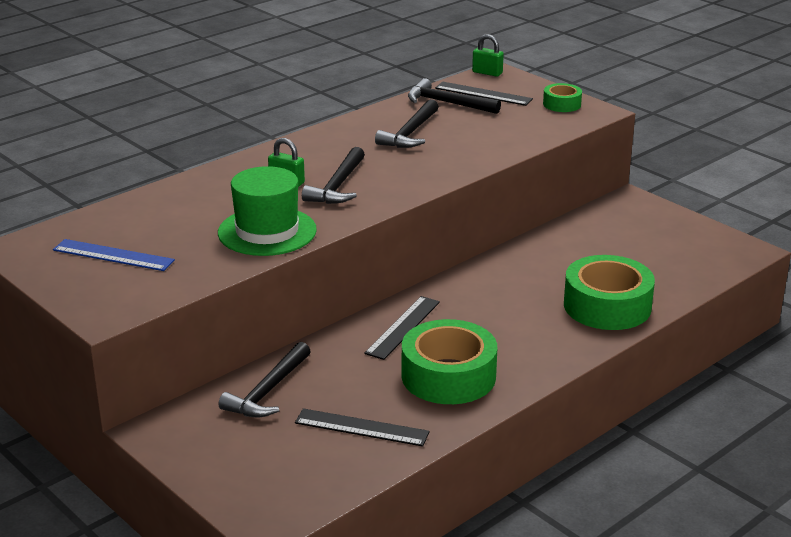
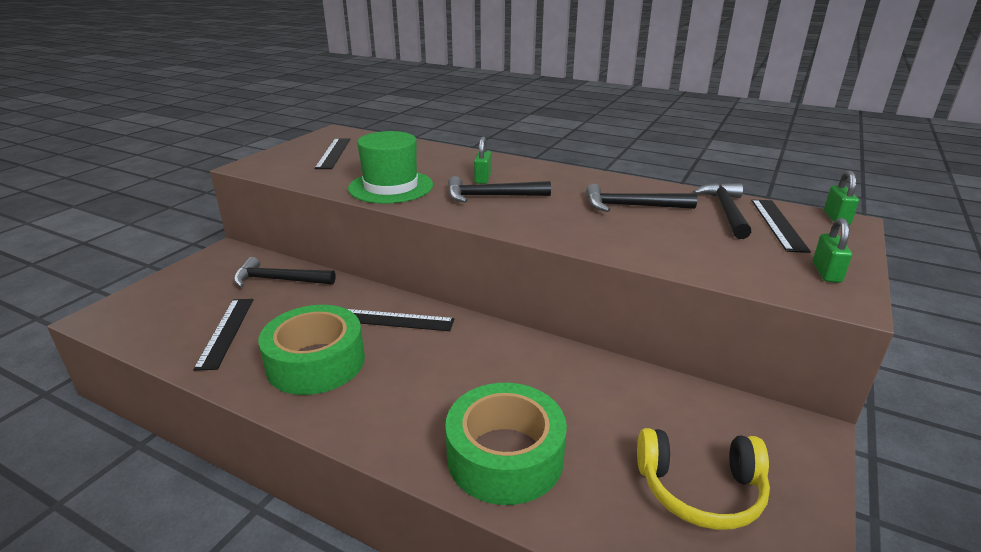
camera: 70 degrees right, 0 degrees up
blue ruler [53,239,175,271] -> black ruler [315,138,350,169]
green tape [543,83,582,112] -> green padlock [813,218,852,283]
none -> yellow headphones [637,428,770,530]

